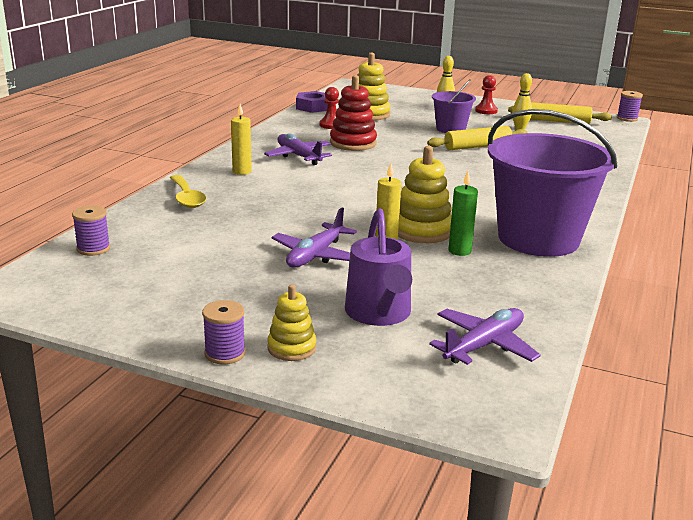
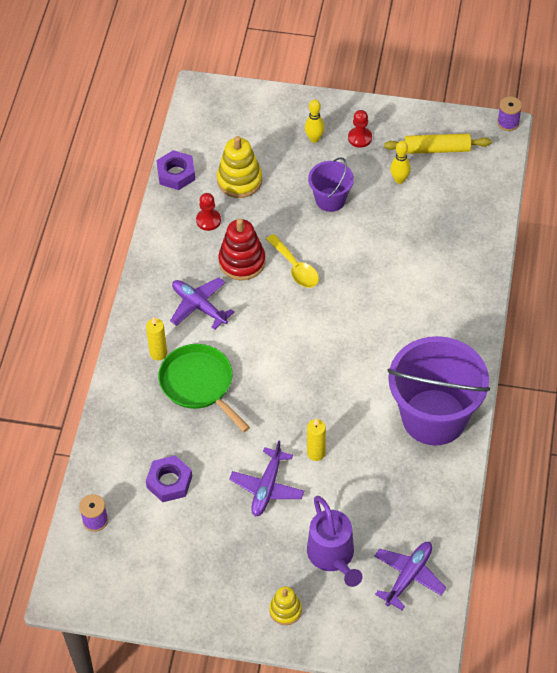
camera: 10 degrees left, 30 degrees up
yellow spoon [170,175,207,208] -> yellow spoon moved to [266,234,319,288]
purple spool [202,300,246,364] -> none
yellow stacking toy [398,146,452,243] -> none
yellow rolling pin [427,126,528,150] -> none
green candle [448,171,478,256] -> none
none -> purple nut [146,455,192,502]
none -> green pan [158,344,250,432]

